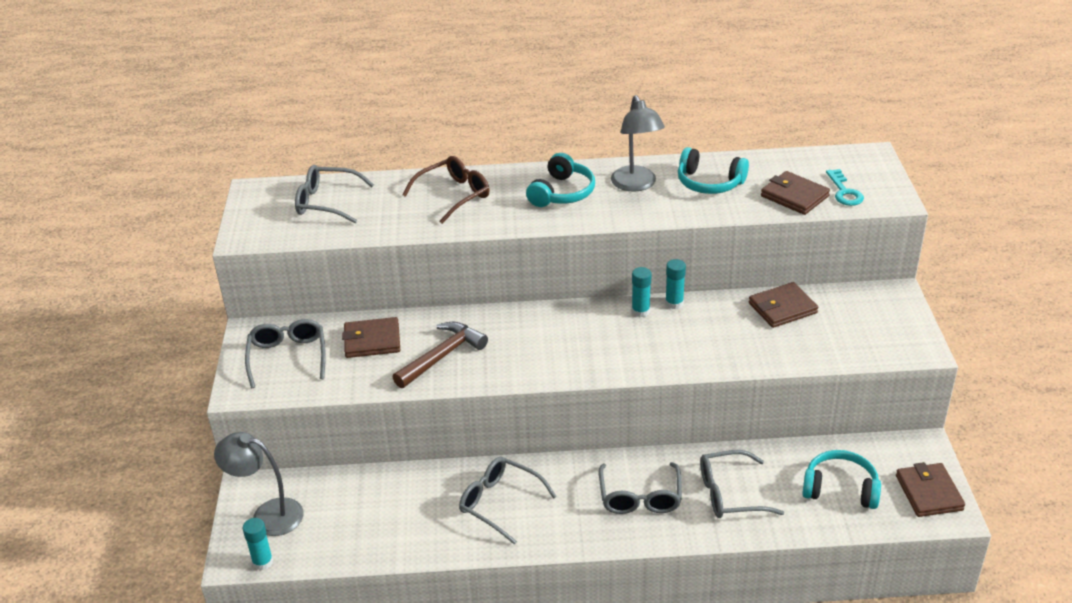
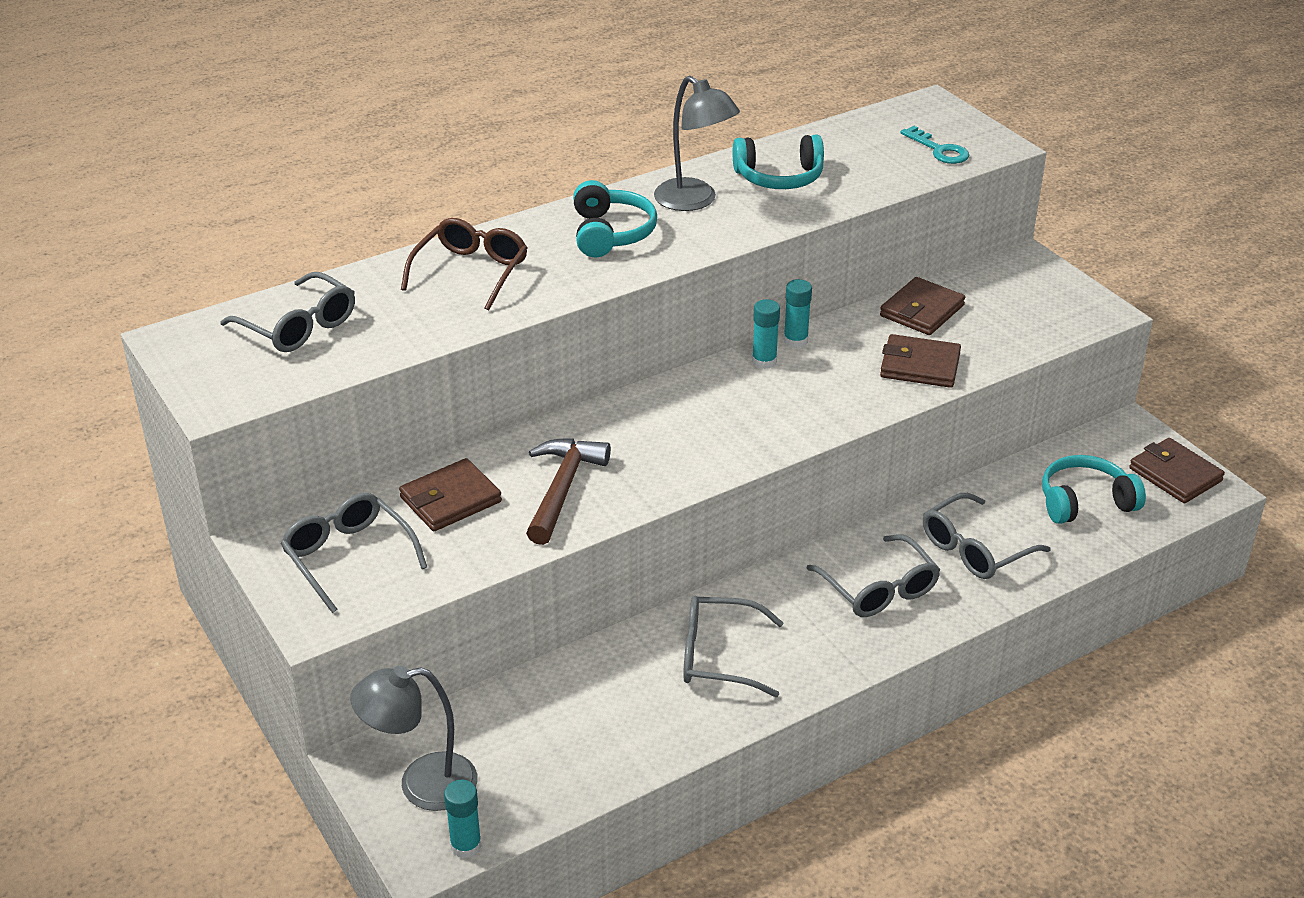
camera: 30 degrees left, 0 degrees up
grey glasses [295,165,374,223] -> grey glasses turned 120 degrees counterclockwise [220,272,355,352]
brown wallet [761,171,830,215] -> brown wallet moved to [880,334,961,388]

